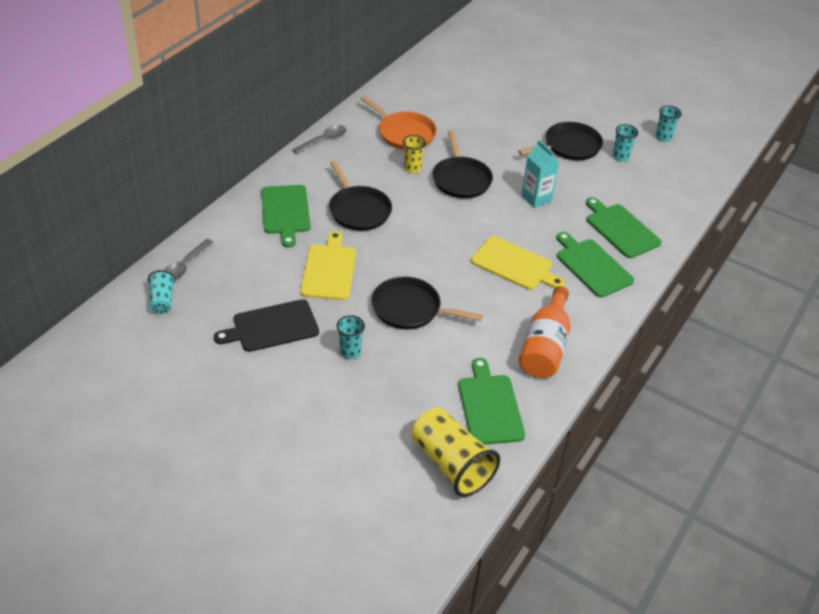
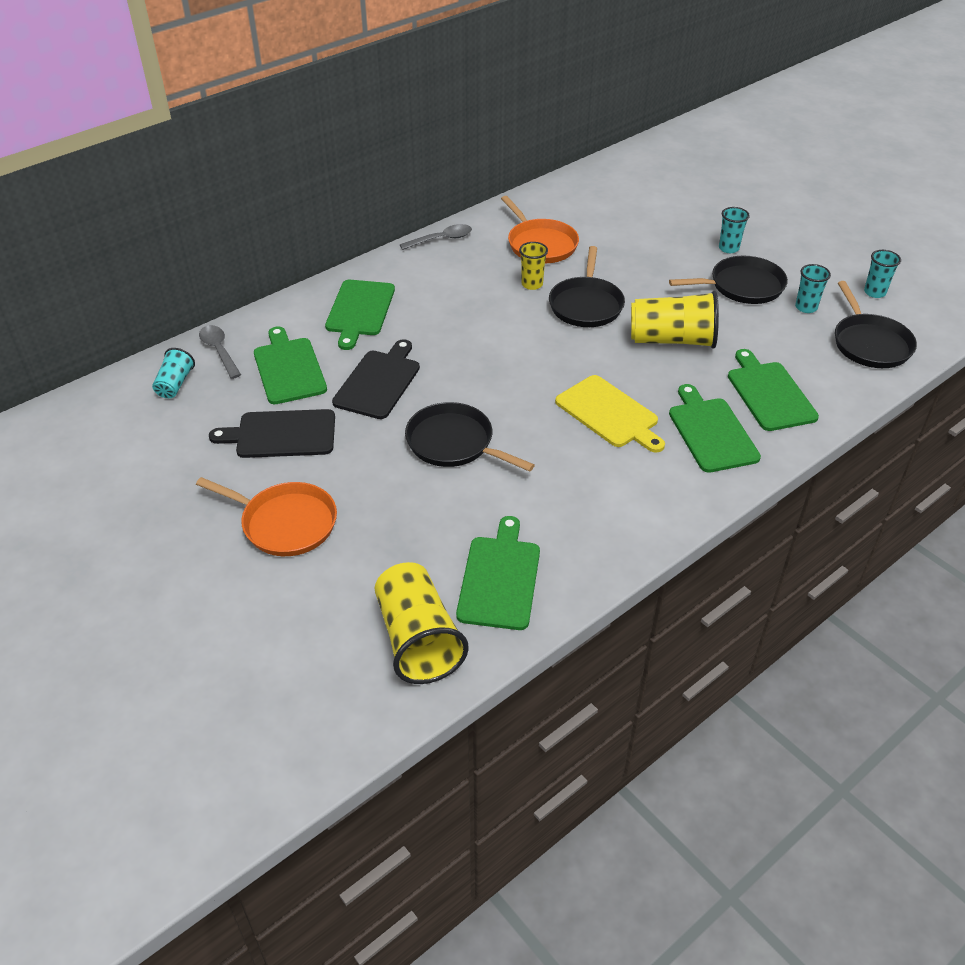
camera: 20 degrees right, 0 degrees up
grey spoon [164,239,214,280] -> grey spoon turned 105 degrees clockwise [199,325,241,379]
yellow cutting board [300,231,356,300] -> black cutting board [332,339,420,419]
black pan [329,161,392,231] -> black pan moved to [835,281,917,368]
turquoise cup [337,315,365,359] -> turquoise cup moved to [719,207,750,253]
orange bottle [519,286,570,378] -> none
turquoise carton [521,140,559,208] -> yellow cup [631,291,719,348]
none -> orange pan [196,477,337,556]
none -> green cutting board [254,326,327,404]

